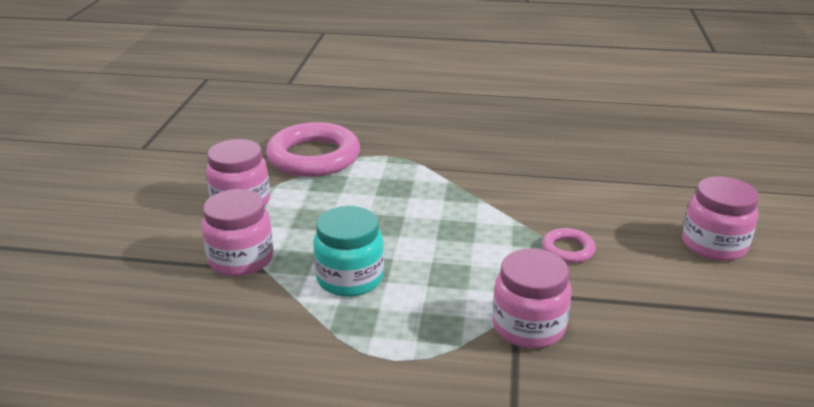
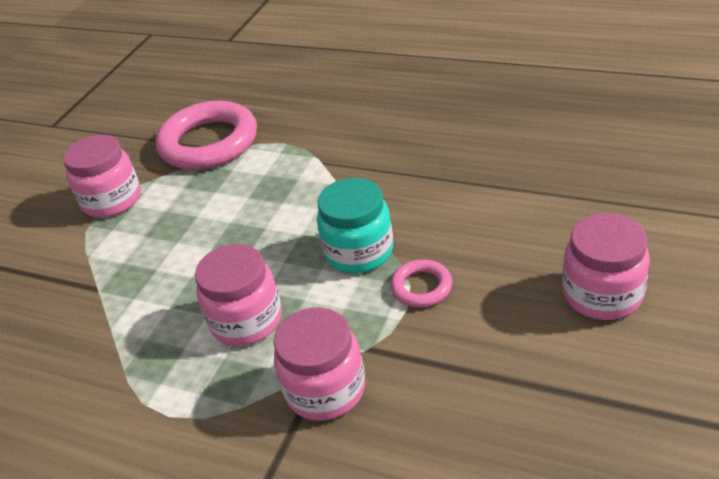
camera: 20 degrees right, 10 degrees up
pink jar [202,189,274,276] -> pink jar moved to [195,244,282,346]
turquoise jar [313,206,384,297] -> turquoise jar moved to [317,178,393,273]

